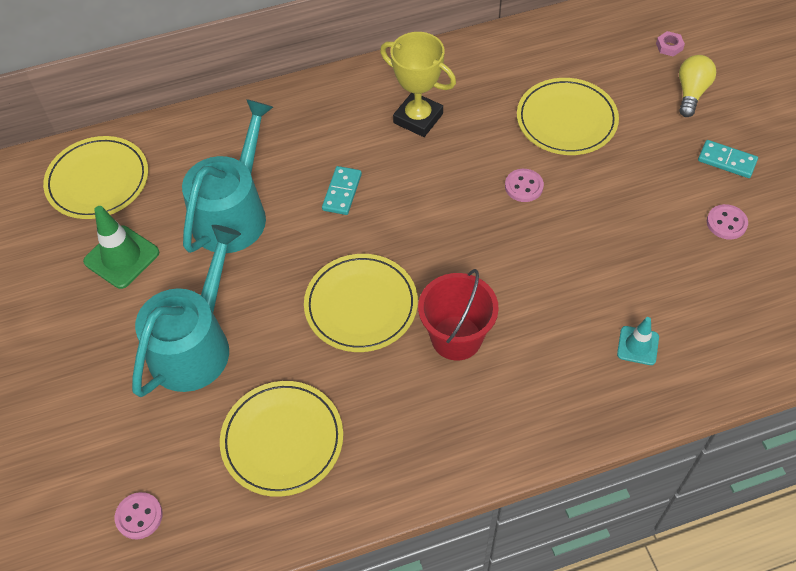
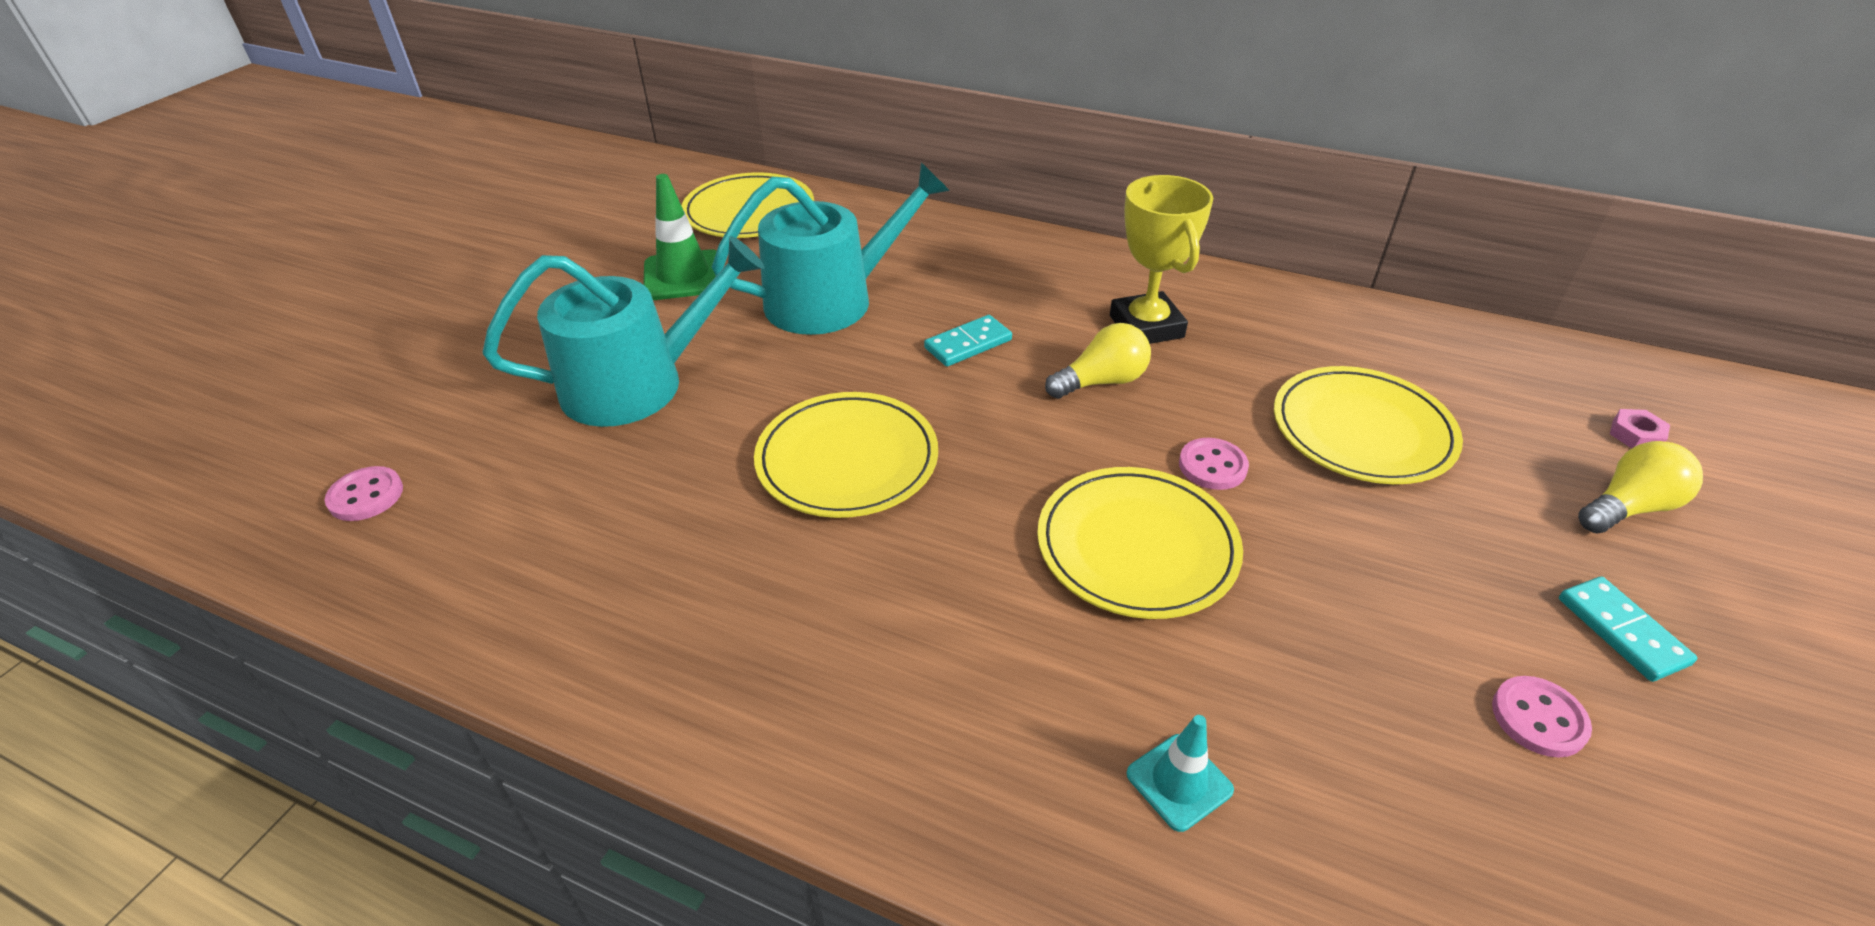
camera: 40 degrees right, 15 degrees down
yellow plate [220,381,343,497] -> yellow plate moved to [1037,467,1243,619]
red bucket [418,269,499,361] -> none
none -> yellow light bulb [1045,323,1151,399]

